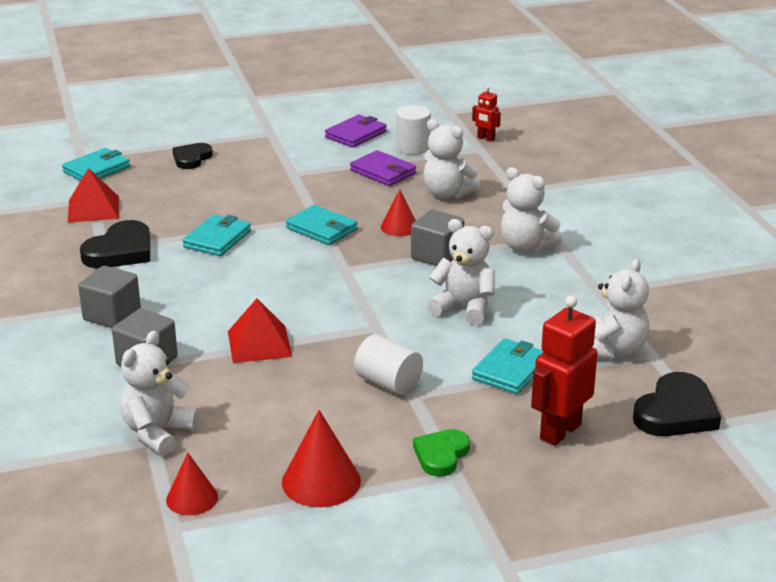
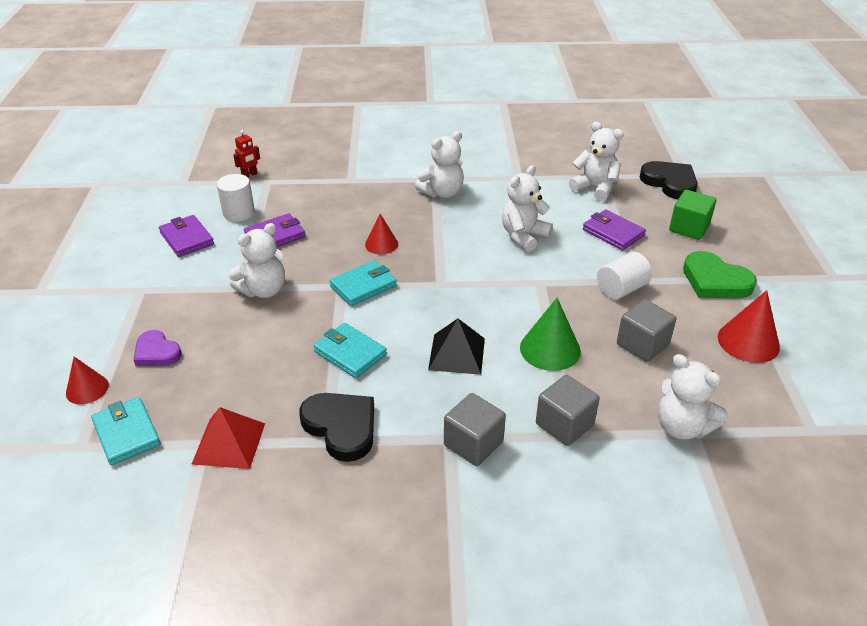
camera: 75 degrees left, 10 degrees up
red cone [166,453,218,515] -> red cone moved to [66,357,109,405]
black heart [172,143,213,169] -> purple heart [134,330,182,366]
red pyramid [228,298,292,363] -> green cone [520,298,581,371]
grey cube [411,210,464,266] -> grey cube moved to [617,299,676,362]
green heart [413,429,470,477] -> green heart [683,251,757,298], size x1.54
white teddy bear [423,119,481,199] -> white teddy bear moved to [229,223,285,298]
turquoise wallet [472,338,543,394] -> purple wallet [583,209,646,251]
red robot [531,296,598,446] -> green cube [669,190,716,240]
none -> black pyramid [428,319,485,375]

